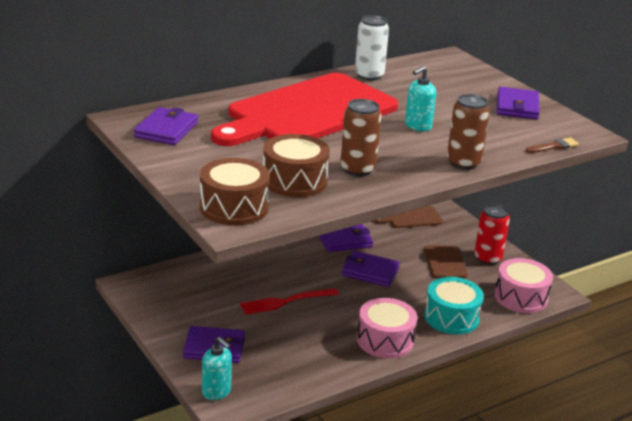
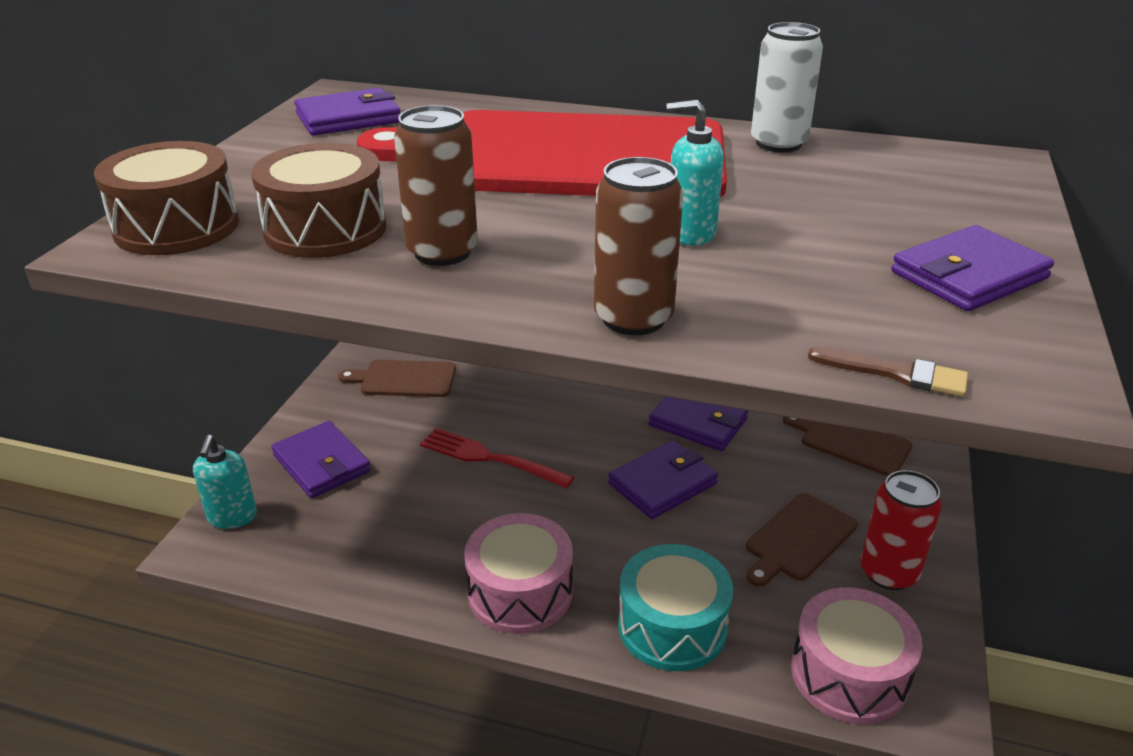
camera: 50 degrees right, 5 degrees up
purple wallet [342,251,400,287] -> purple wallet turned 75 degrees clockwise [608,441,718,519]
none -> brown cutting board [338,360,456,397]

